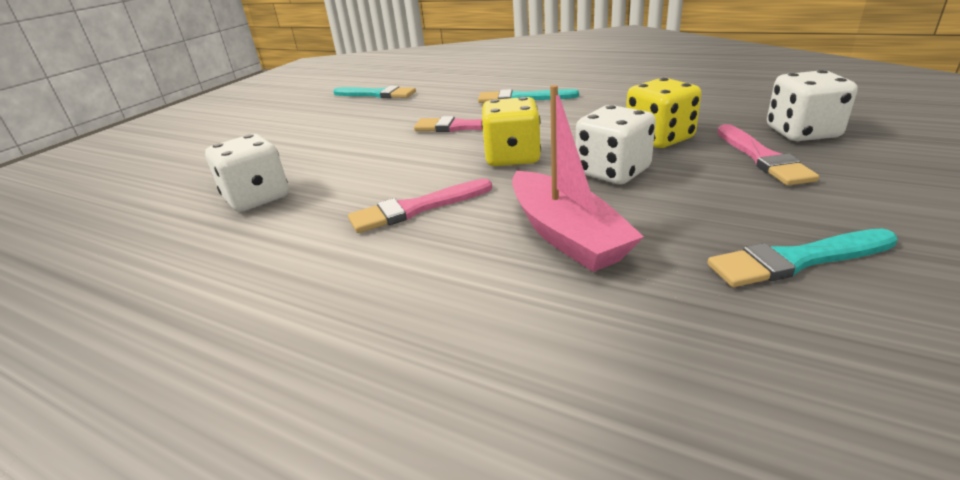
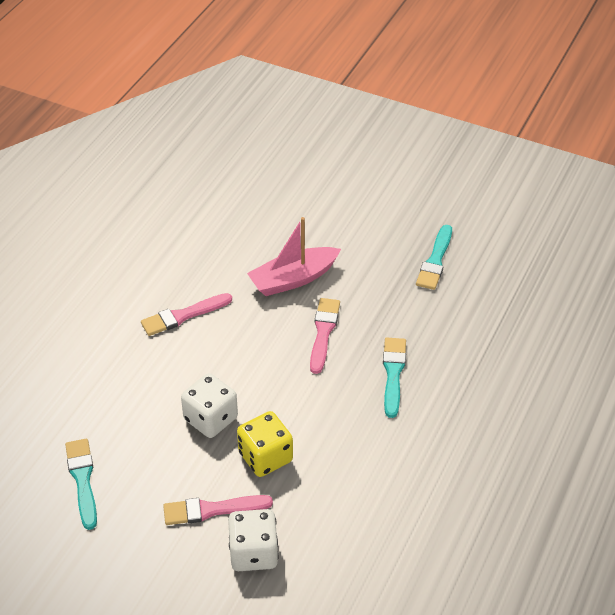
camera: 85 degrees right, 15 degrees up
white dice [205,134,289,212] -> none
pink brush [348,179,492,233] -> pink brush turned 90 degrees counterclockwise [141,293,232,336]
yellow dice [481,97,541,166] -> none
pink boat [512,85,644,272] -> pink boat moved to [247,217,341,296]

